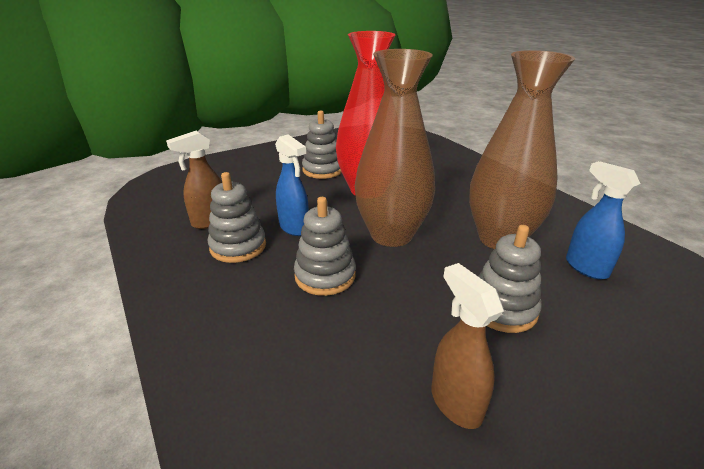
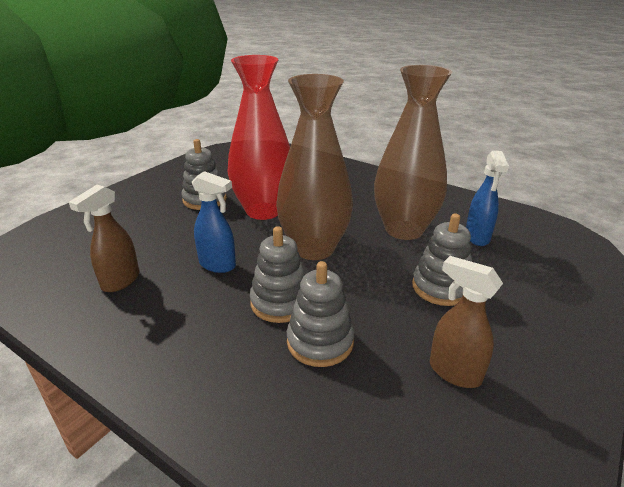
camera: 25 degrees left, 0 degrees up
grey stacking toy [208,172,266,263] -> grey stacking toy moved to [287,261,354,367]
blue spray bottle [566,161,640,280] -> blue spray bottle turned 120 degrees counterclockwise [466,151,509,246]

